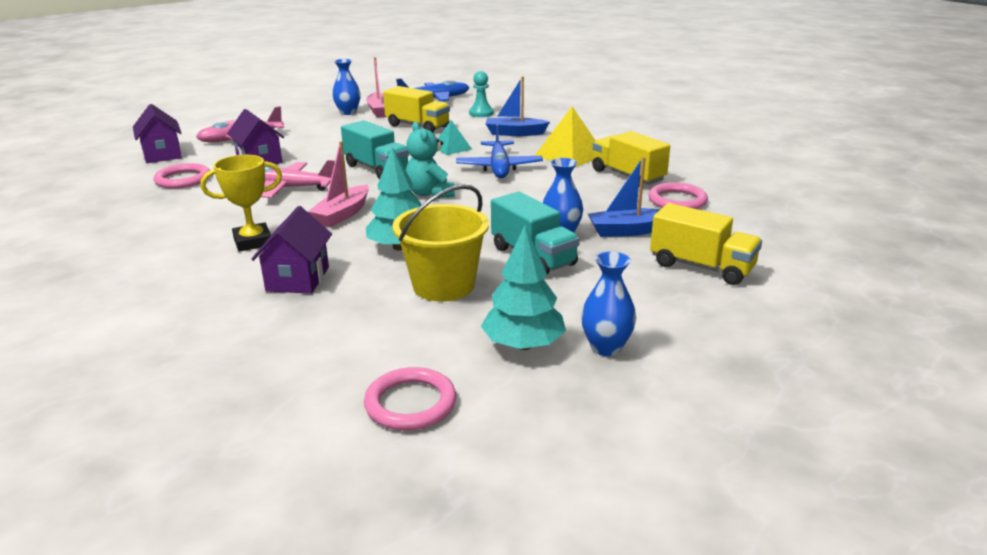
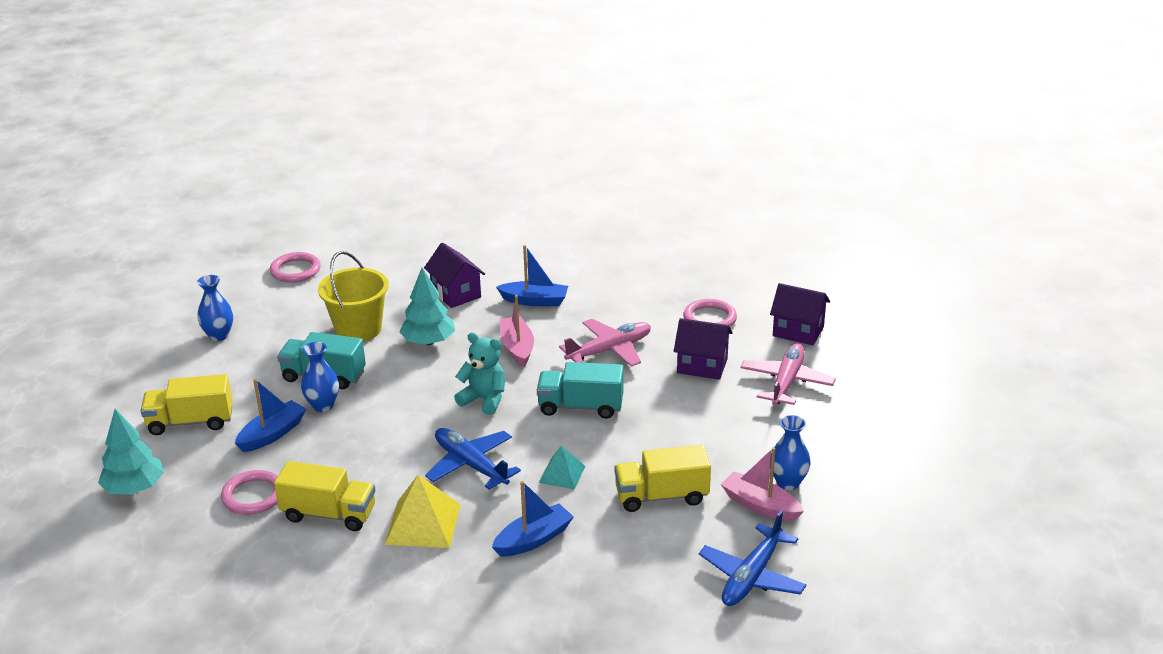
camera: 140 degrees right, 5 degrees up
yellow trophy [201,155,282,252] -> blue boat [496,245,568,306]
turquoise pawn [469,71,494,117] -> none
turquoise tree [481,226,566,350] -> turquoise tree moved to [98,409,164,495]

